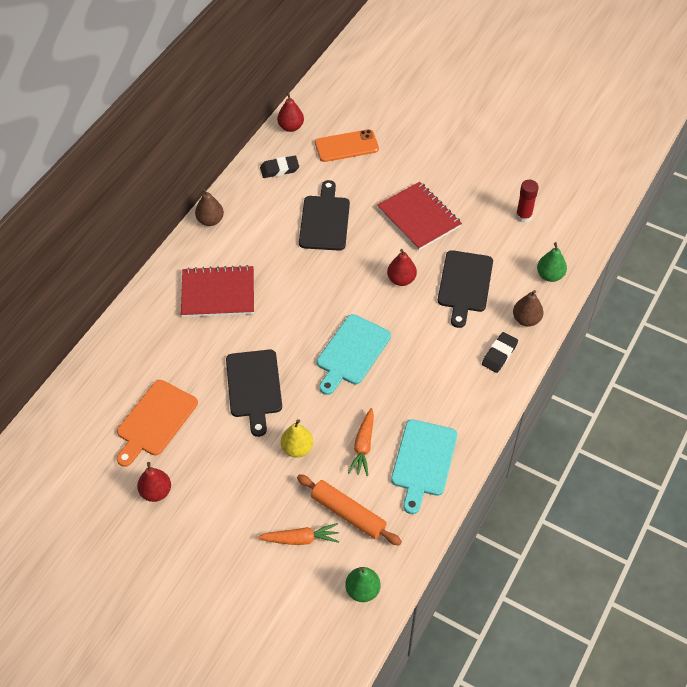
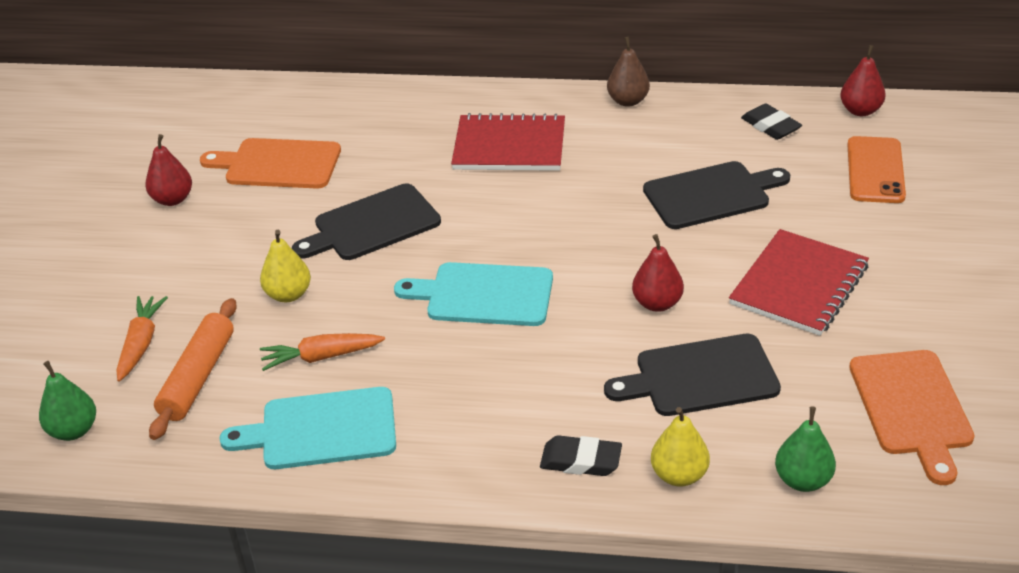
camera: 70 degrees right, 15 degrees down
red notebook [181,265,254,317] -> red notebook turned 60 degrees counterclockwise [451,113,565,171]
orange carrot [258,523,339,545] -> orange carrot turned 150 degrees counterclockwise [117,296,168,382]
orange phone [315,129,379,162] -> orange phone turned 45 degrees clockwise [847,136,906,203]
brown pear [513,290,543,326] -> yellow pear [651,407,710,487]
red glue stick [516,180,539,223] -> orange cutting board [849,350,974,485]

